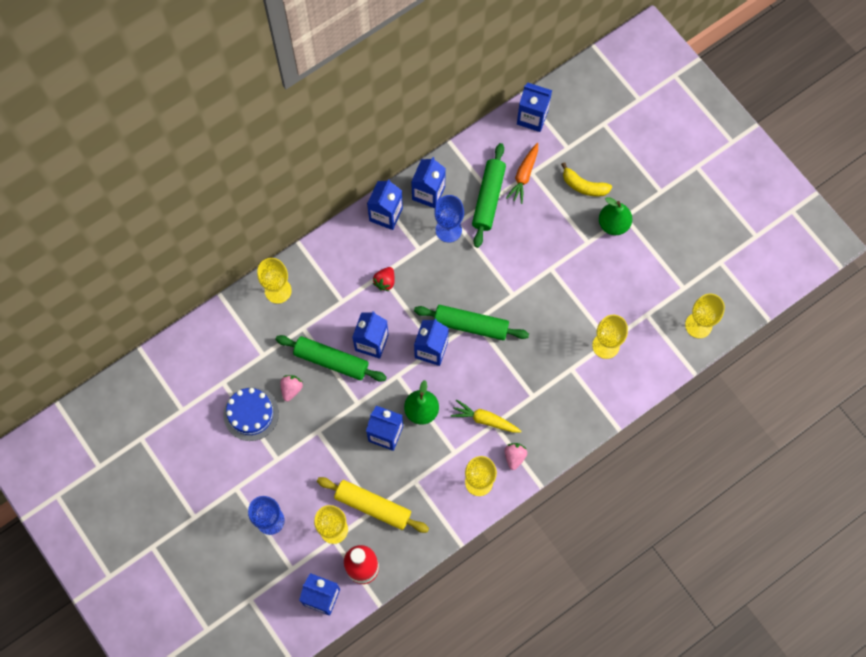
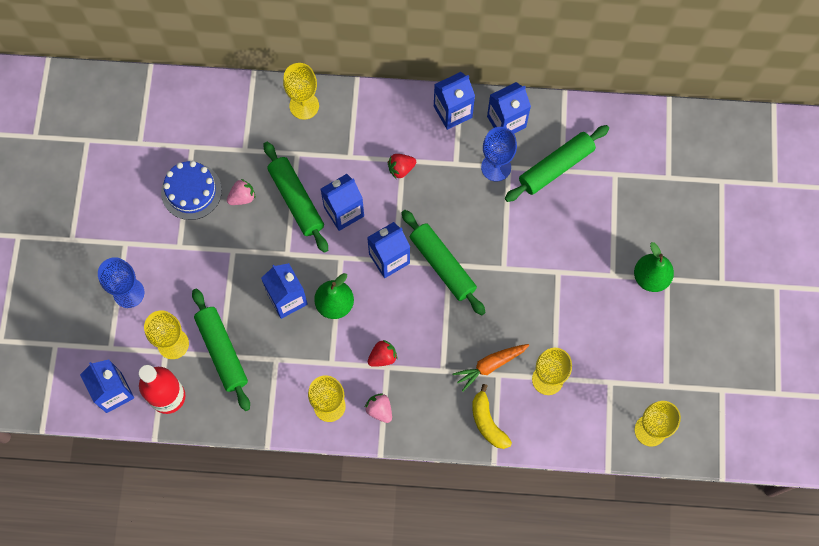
camera: 40 degrees right, 0 degrees up
yellow rolling pin [317,477,429,533] -> green rolling pin [192,289,250,411]
yellow carrot [451,400,521,433] -> red strawberry [368,340,398,367]
pink strawberry [504,443,527,470] -> pink strawberry turned 90 degrees counterclockwise [364,394,392,423]
orange carrot [506,143,538,204] -> orange carrot moved to [453,344,529,392]
blue carton [517,82,552,132] -> none
yellow banana [561,162,612,197] -> yellow banana moved to [472,384,512,449]

